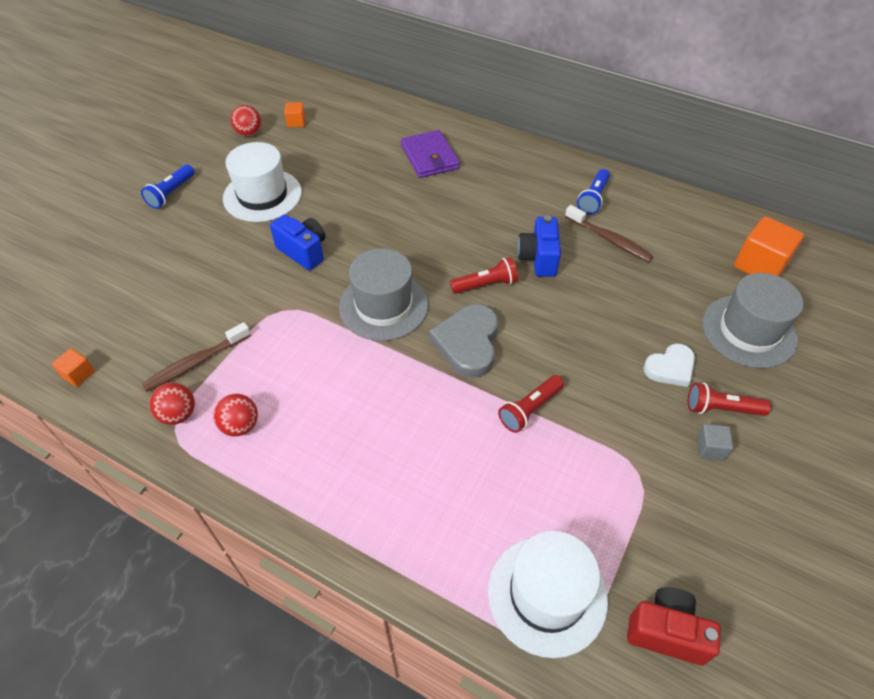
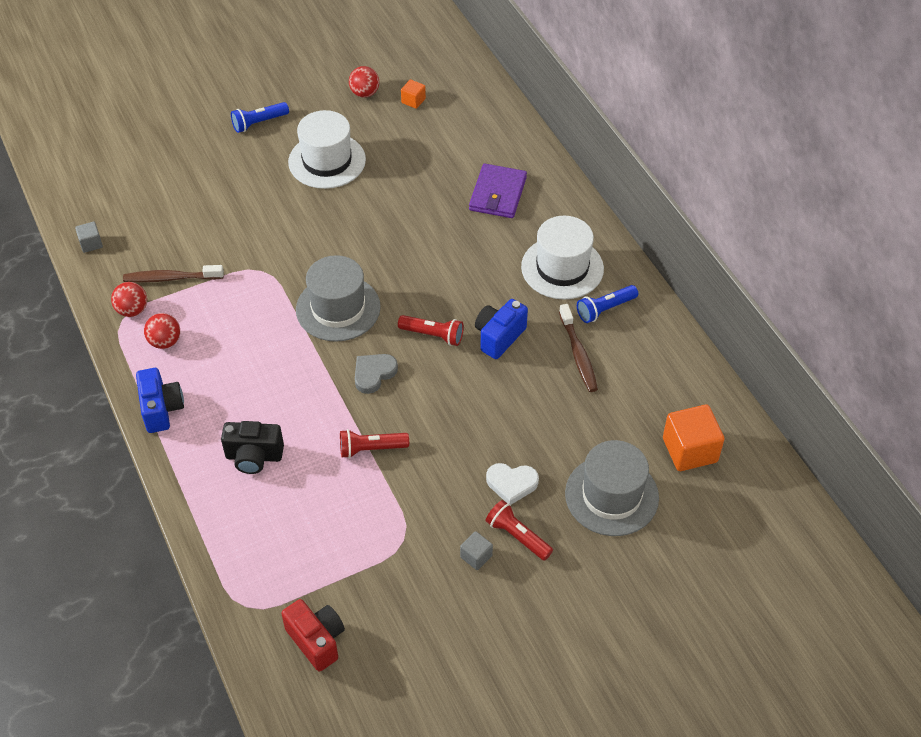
camera: 35 degrees right, 0 degrees up
orange cube [52,348,95,387] -> grey cube [75,222,103,253]
blue camera [270,214,325,270] -> blue camera moved to [136,368,184,433]
grey heart [429,304,499,378] -> grey heart [355,354,398,394], size x0.64
white hat [488,531,608,658] -> white hat moved to [521,216,604,299]
none -> black camera [221,421,284,474]

